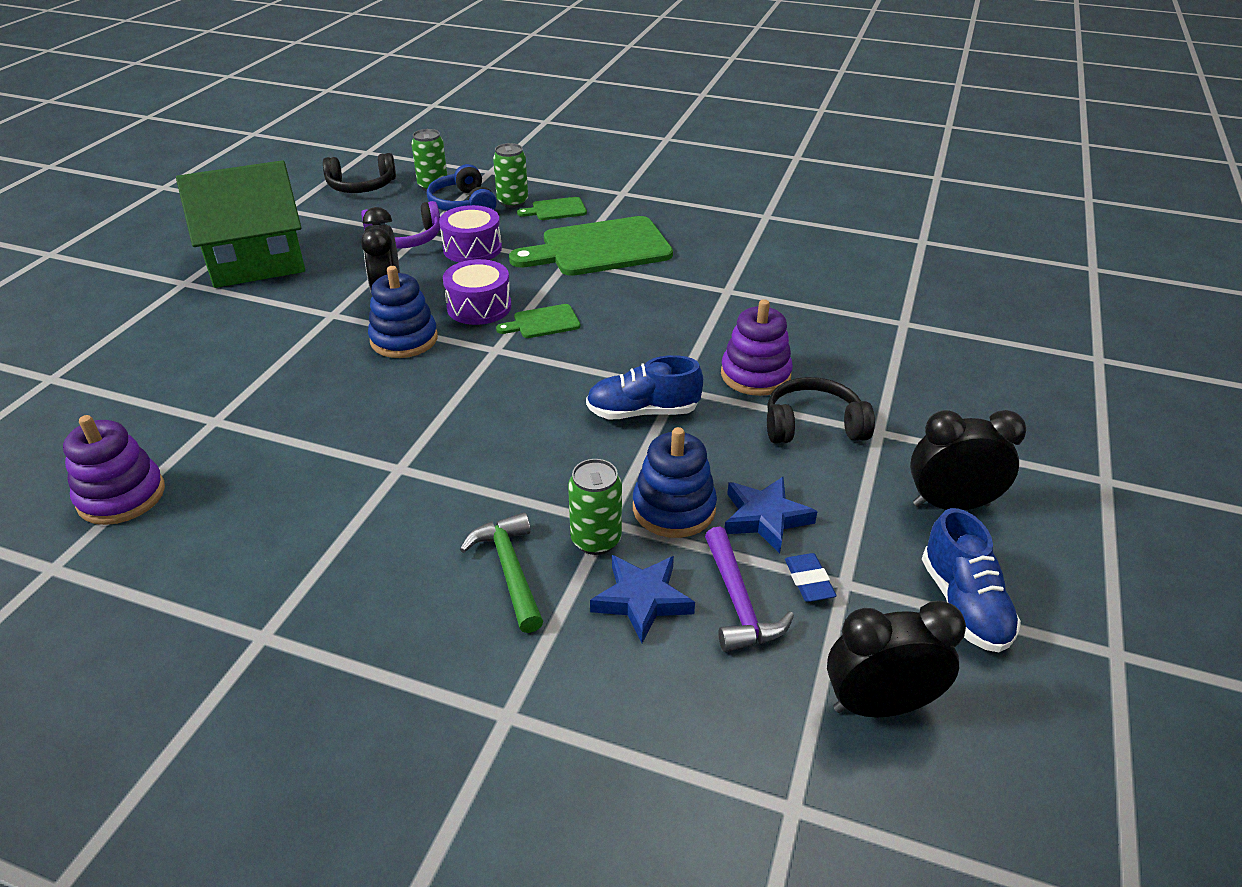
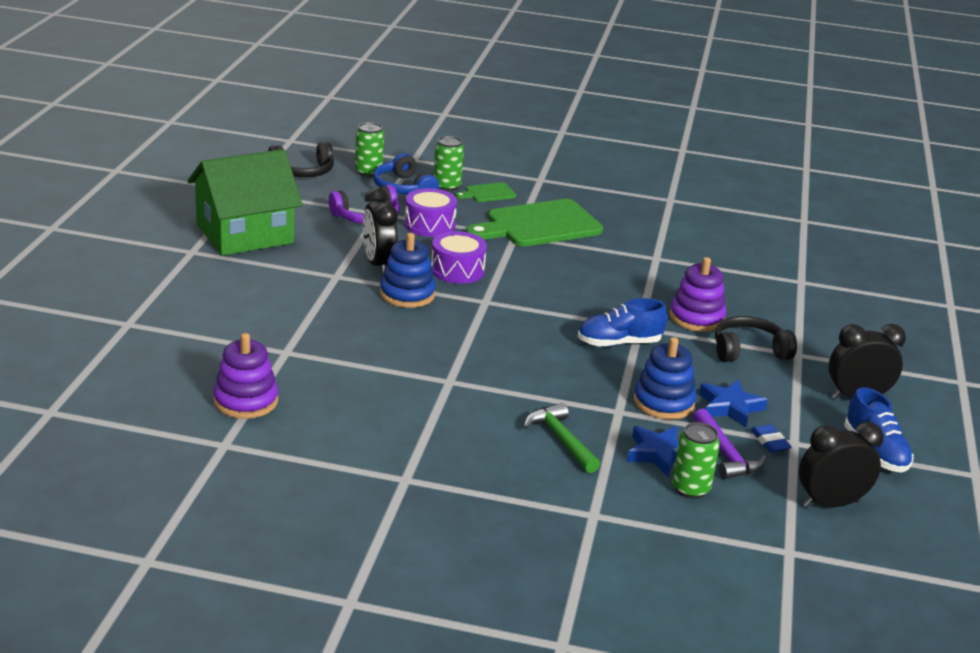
camera: 10 degrees left, 10 degrees down
green cutting board [496,304,580,338] -> none
green can [568,459,622,555] -> green can moved to [672,422,720,499]

